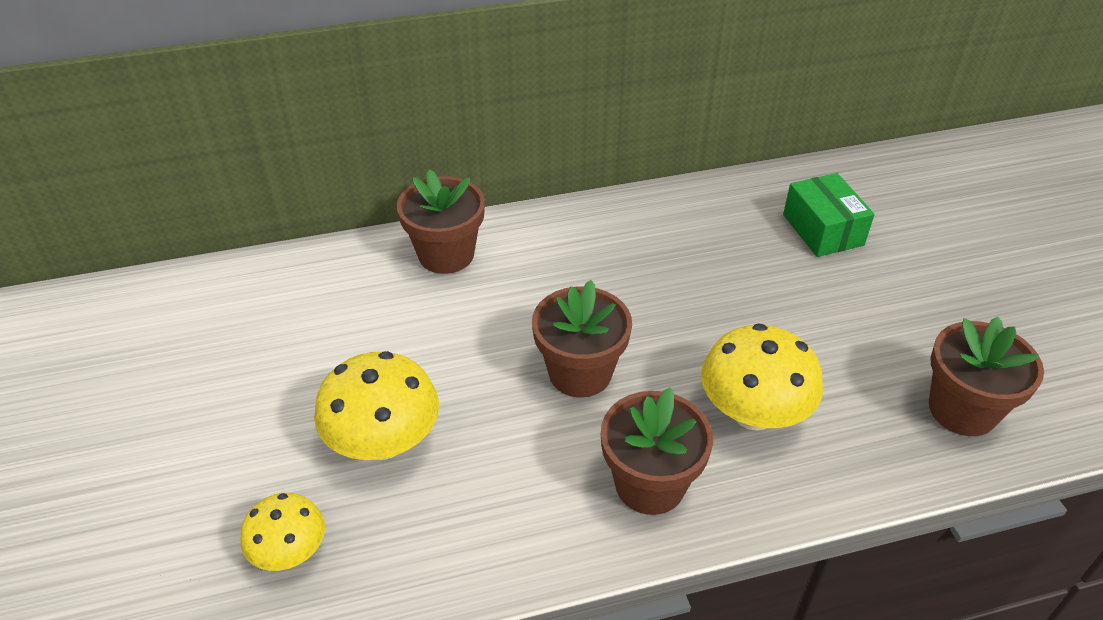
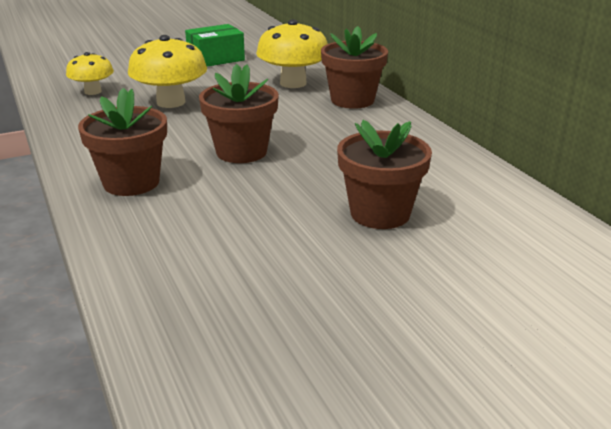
camera: 80 degrees right, 15 degrees down
yellow mushroom [701,324,823,430] -> yellow mushroom moved to [256,19,328,88]
green box [783,173,875,257] -> green box moved to [185,24,245,67]
brown flower pot [929,317,1044,436] -> brown flower pot moved to [337,120,432,229]

